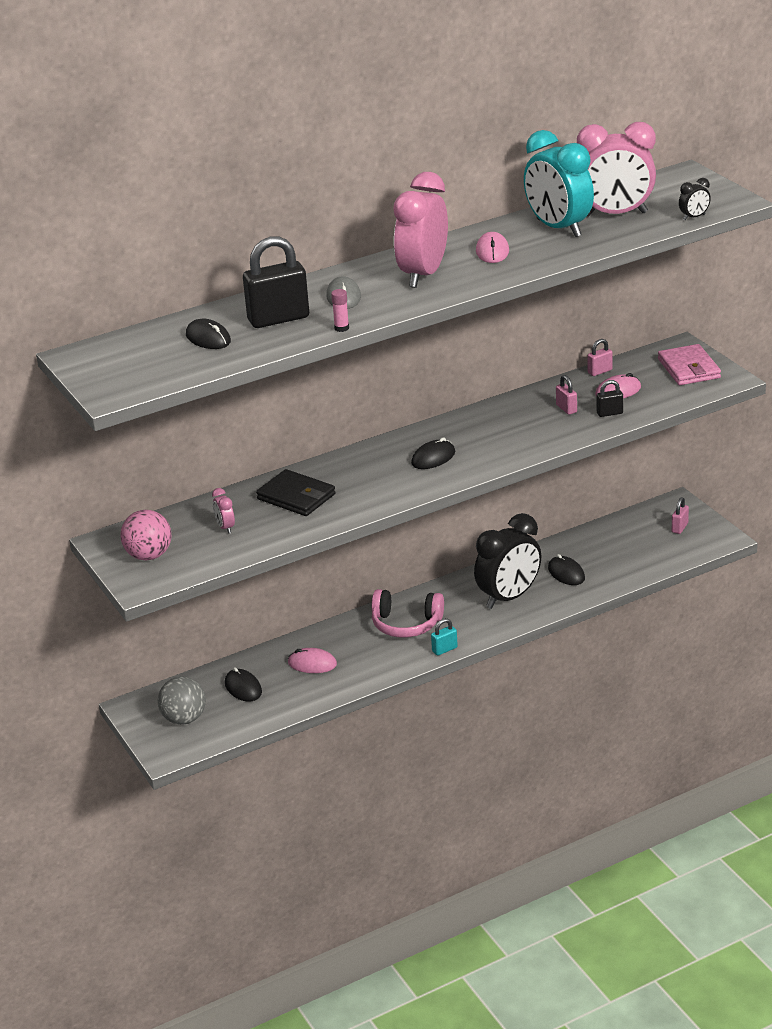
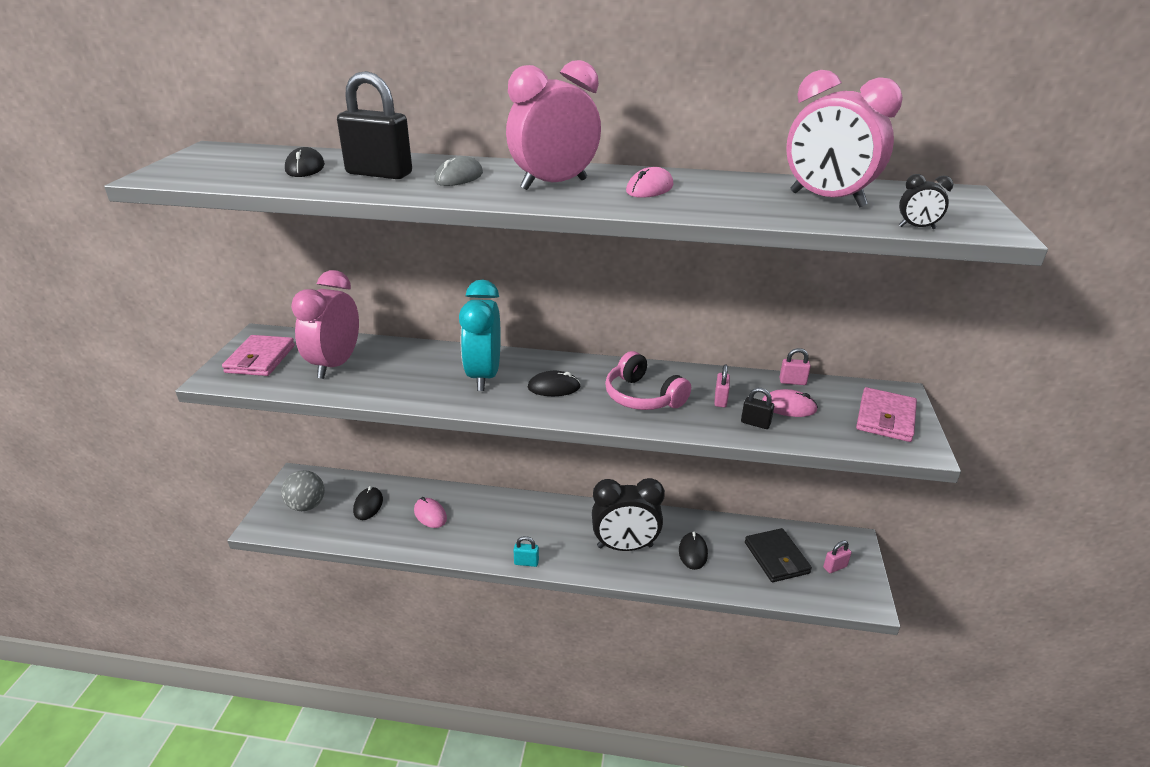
camera: 35 degrees right, 0 degrees up
pink ball [120,510,171,560] -> pink wallet [222,335,295,376]
pink clock [212,488,235,534] -> pink clock [291,270,359,379], size x2.42
black wallet [256,469,335,516] -> black wallet moved to [745,528,812,582]
pink glue stick [331,289,349,332] -> none
pink headphones [372,589,444,638] -> pink headphones moved to [605,351,691,410]
turquoise clock [524,130,594,237] -> turquoise clock moved to [459,280,501,391]

